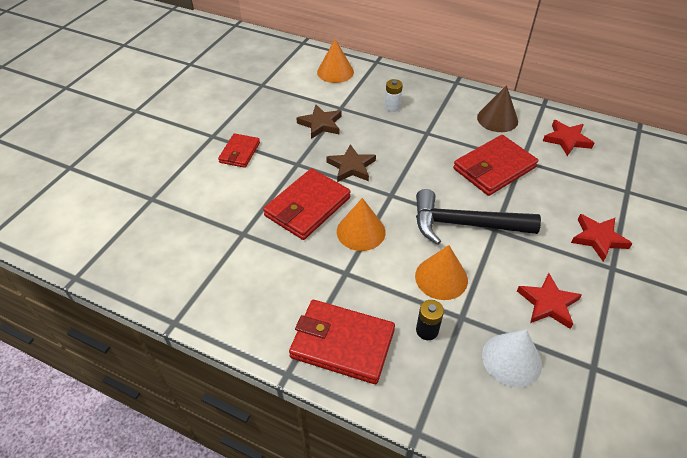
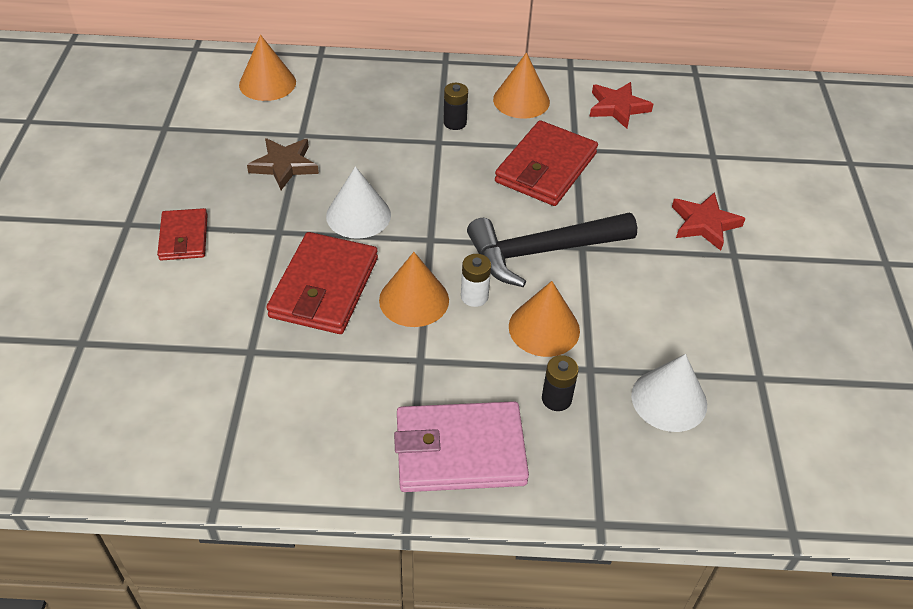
camera: 25 degrees left, 0 degrees up
red wallet [289,300,395,384] -> pink wallet [394,401,529,492]
brown star [326,144,376,182] -> white cone [326,166,391,239]
white battery [385,79,403,112] -> white battery moved to [461,254,491,307]
brown cone [477,85,518,132] -> orange cone [493,52,550,119]
red star [517,273,582,329] -> none
none -> black battery [443,83,468,130]

